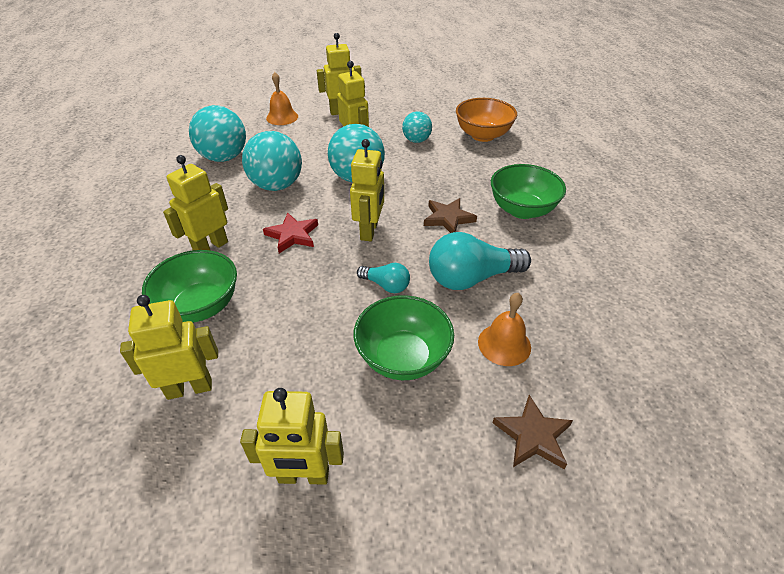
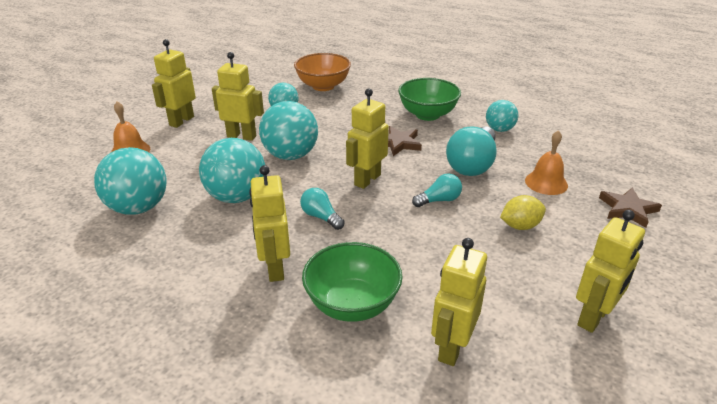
camera: 50 degrees left, 10 degrees down
red star [263,212,318,253] -> turquoise light bulb [300,188,345,230]
yellow robot [350,139,384,241] -> yellow robot turned 105 degrees counterclockwise [346,89,389,189]
green bowl [353,295,454,380] -> yellow lemon [500,195,546,230]
none -> turquoise ball [486,100,518,132]

